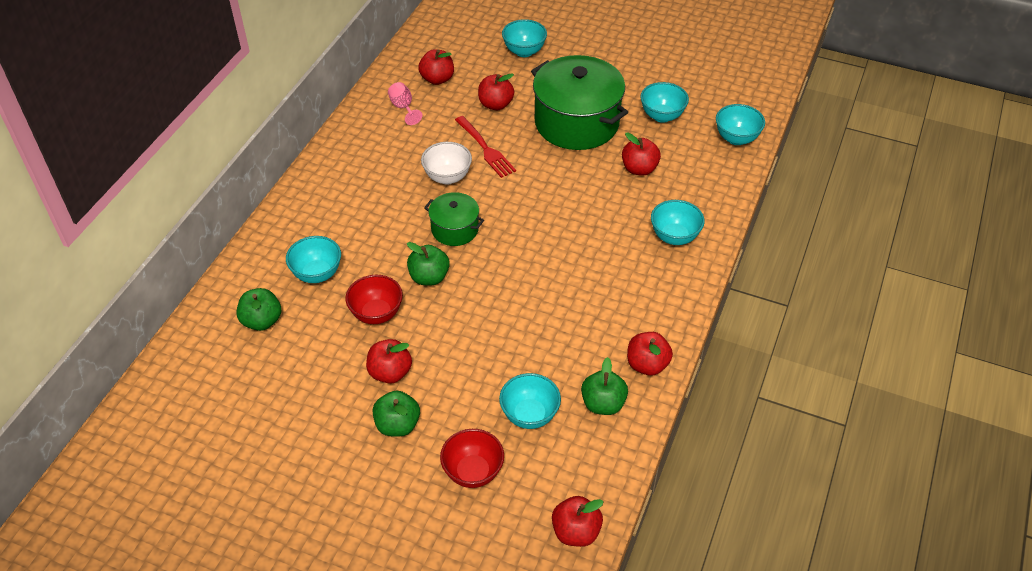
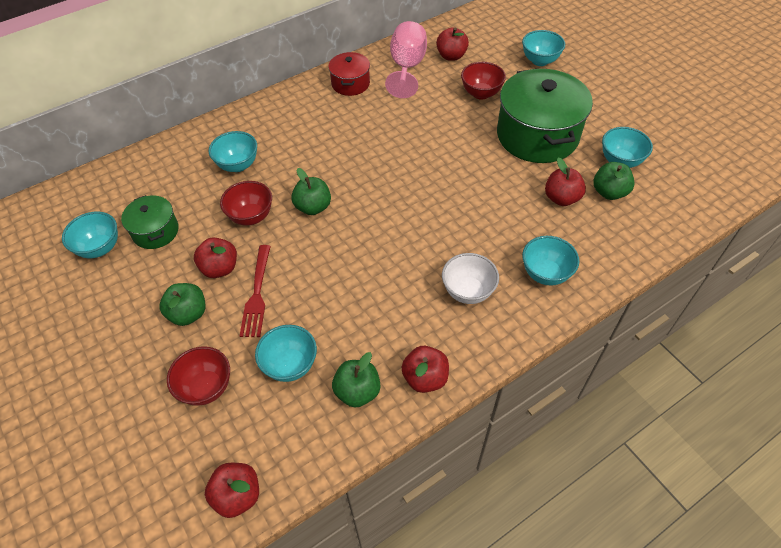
camera: 35 degrees right, 5 degrees up
green apple [236,288,281,331] -> green apple moved to [594,162,635,200]
pink goblet [388,82,423,125] -> pink goblet [385,21,427,98], size x1.90
white bowl [421,142,472,184] -> white bowl moved to [442,253,499,304]
green pot [424,192,484,246] -> green pot moved to [121,195,179,249]
red fork [455,116,516,178] -> red fork moved to [240,245,271,337]
red apple [478,73,514,110] -> red bowl [461,62,506,100]
turquoise bowl [716,104,765,145] -> turquoise bowl moved to [62,212,118,258]
none -> red pot [328,52,370,96]

